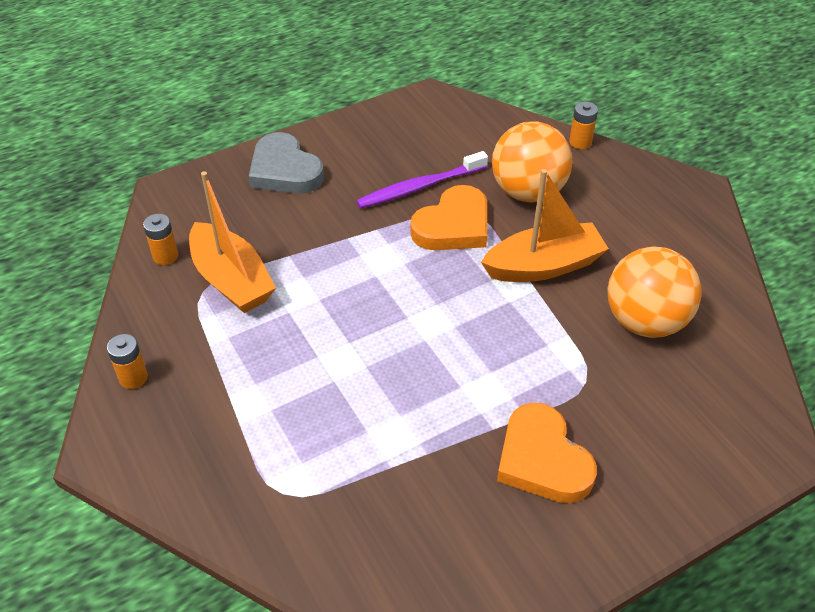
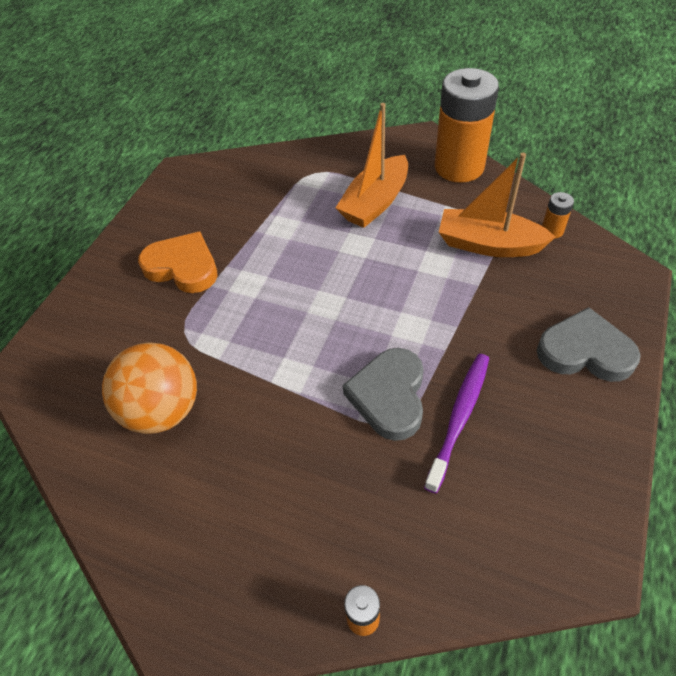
camera: 145 degrees right, 5 degrees up
orange battery [107,334,148,389] -> orange battery [435,68,499,183], size x2.48
orange heart [410,185,487,250] -> grey heart [343,348,424,441]
orange boat [481,169,609,282] -> orange boat moved to [336,103,408,228]
orange ball [492,121,573,202] -> none

